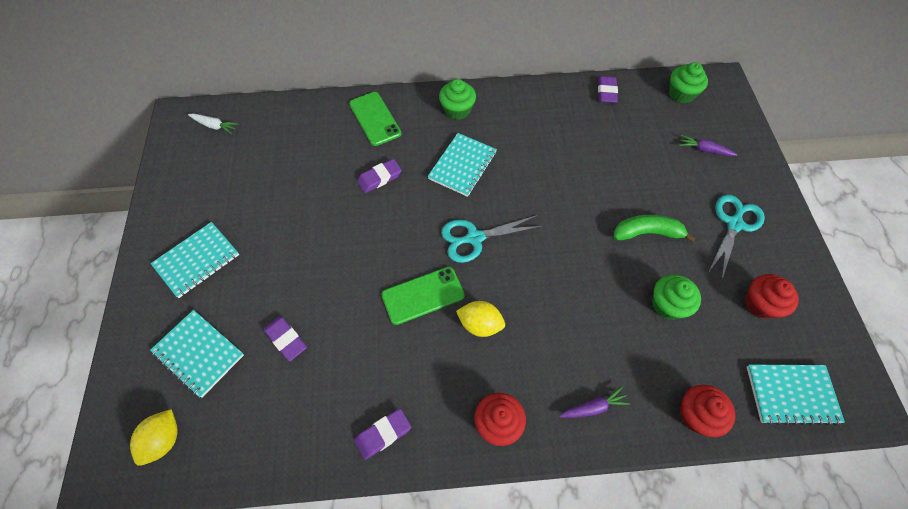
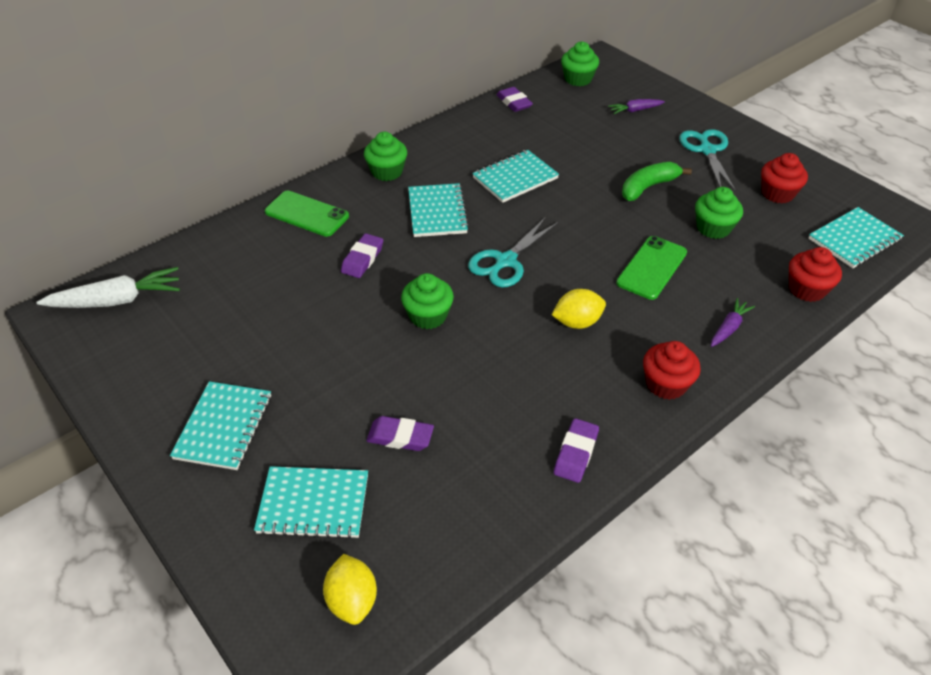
camera: 35 degrees left, 15 degrees down
white carrot [188,113,239,134] -> white carrot [37,267,180,308], size x1.82
green phone [381,267,465,325] -> green phone moved to [616,236,687,300]
none -> green cupcake [401,273,454,329]
none -> turquoise notebook [472,150,559,203]

